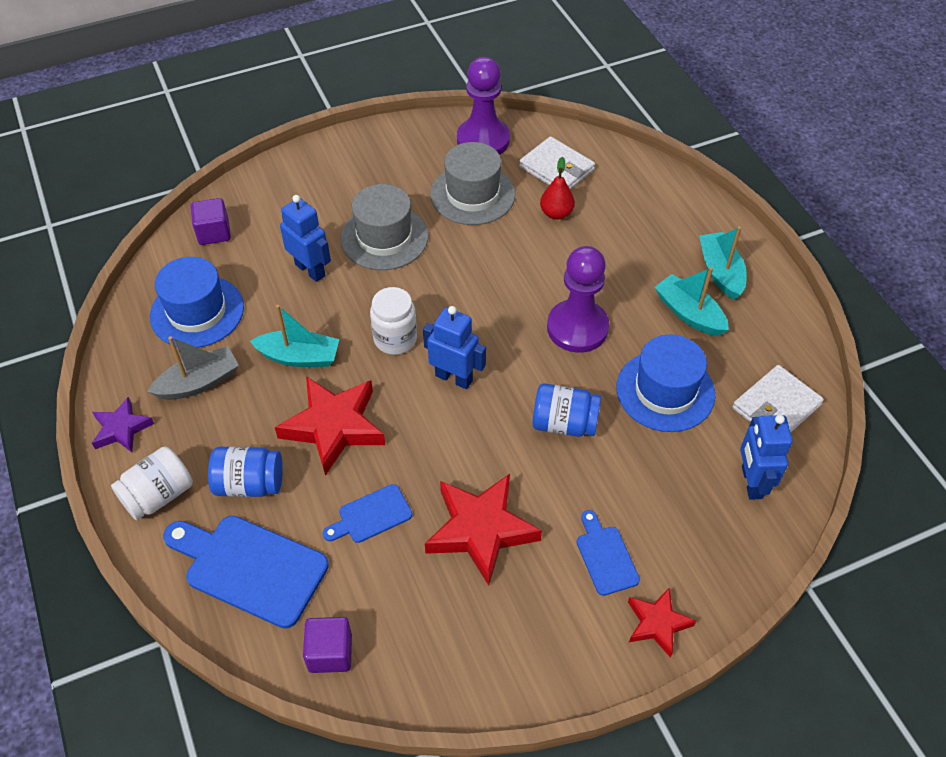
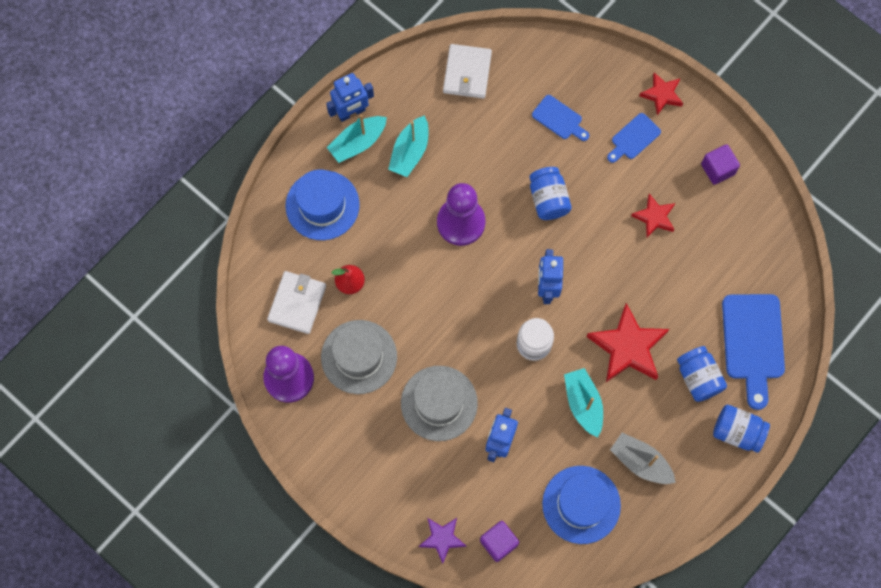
camera: 115 degrees left, 20 degrees up
purple star [92,397,154,452] -> purple star moved to [419,518,466,564]
white jar [111,446,193,520] -> blue jar [713,405,770,453]
purple cube [303,617,352,673] -> purple cube moved to [701,144,740,185]
blue cutting board [323,484,412,543] -> blue cutting board moved to [532,95,589,141]
red star [425,474,542,586] -> red star [631,194,675,238], size x0.57
blue hat [616,334,715,432] -> blue hat moved to [285,169,360,240]
white wallet [732,365,824,432] -> white wallet turned 75 degrees clockwise [443,44,492,99]
blue robot [740,415,793,500] -> blue robot moved to [326,73,374,122]

